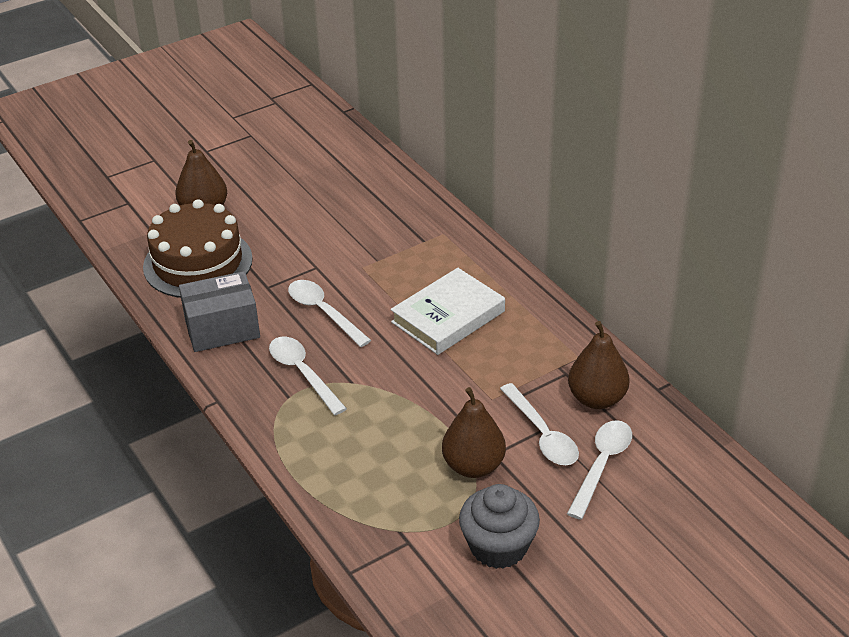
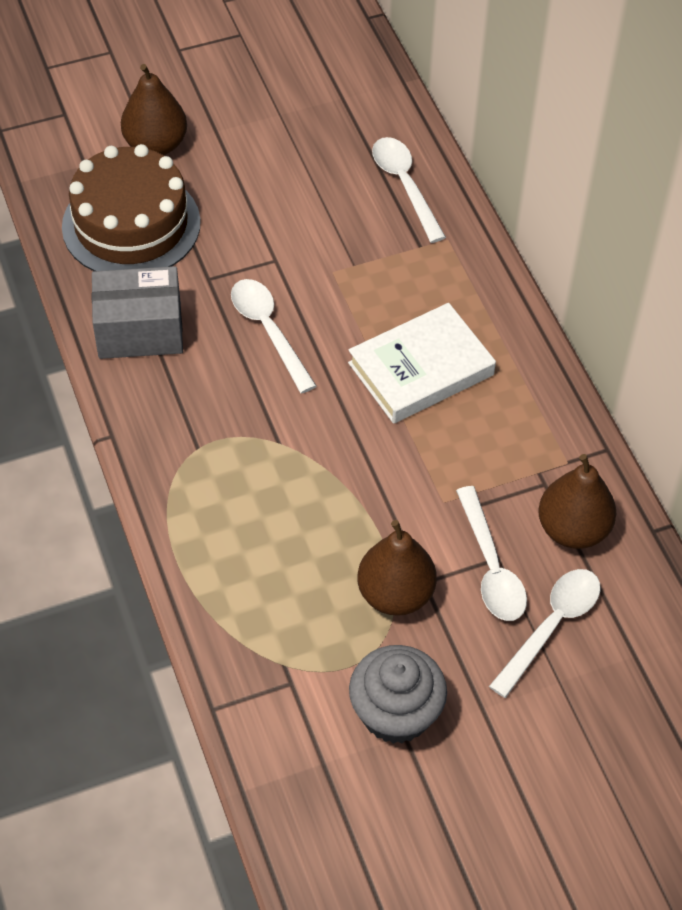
camera: 10 degrees right, 15 degrees up
white spoon [269,337,347,415] -> white spoon moved to [372,137,446,243]

